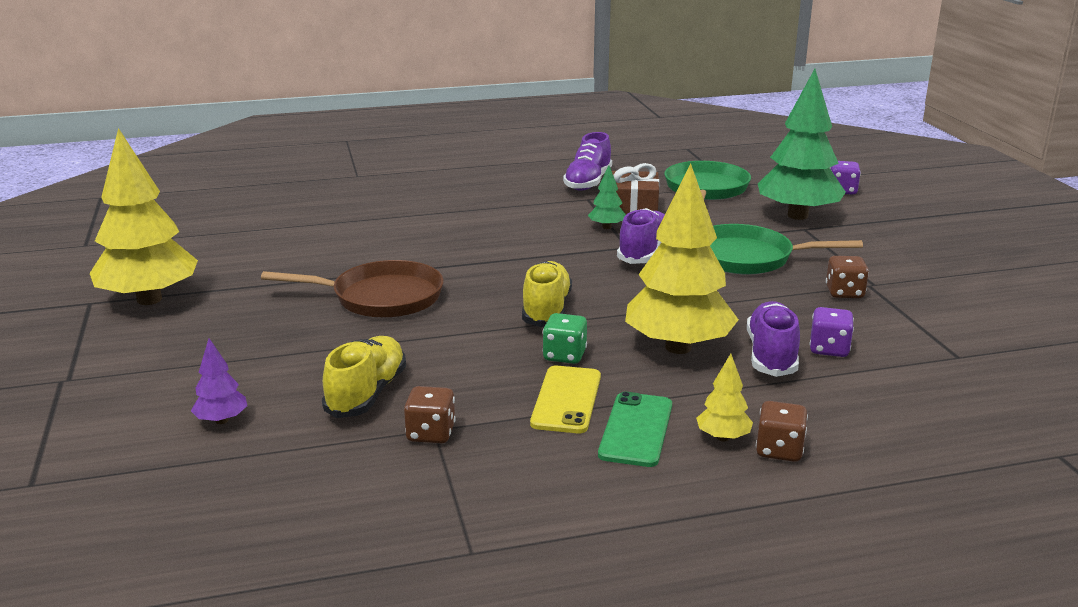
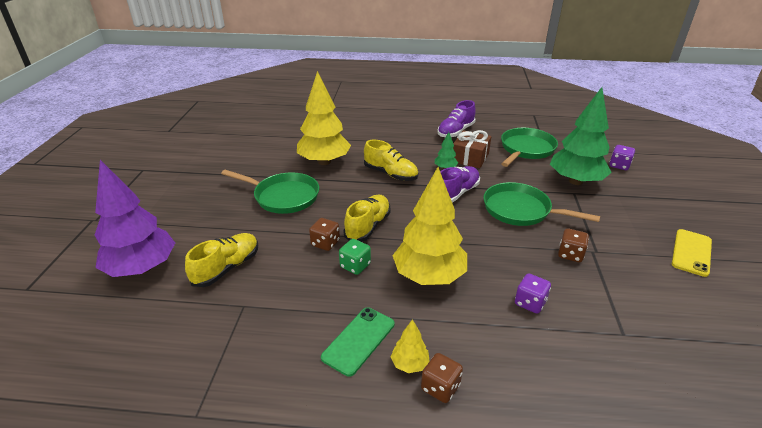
camera: 20 degrees right, 10 degrees up
yellow tree [90,128,198,305] -> yellow tree moved to [297,71,351,165]
purple tree [191,338,247,424] -> purple tree [95,160,175,277], size x2.31
brown pan [261,260,444,318] -> green pan [221,170,319,214]
brown dice [404,386,456,443] -> brown dice moved to [309,218,340,251]
yellow phone [530,366,601,433] -> yellow phone moved to [672,229,712,277]
purple shoe [747,301,800,377] -> none
none -> yellow shoe [364,140,418,181]

